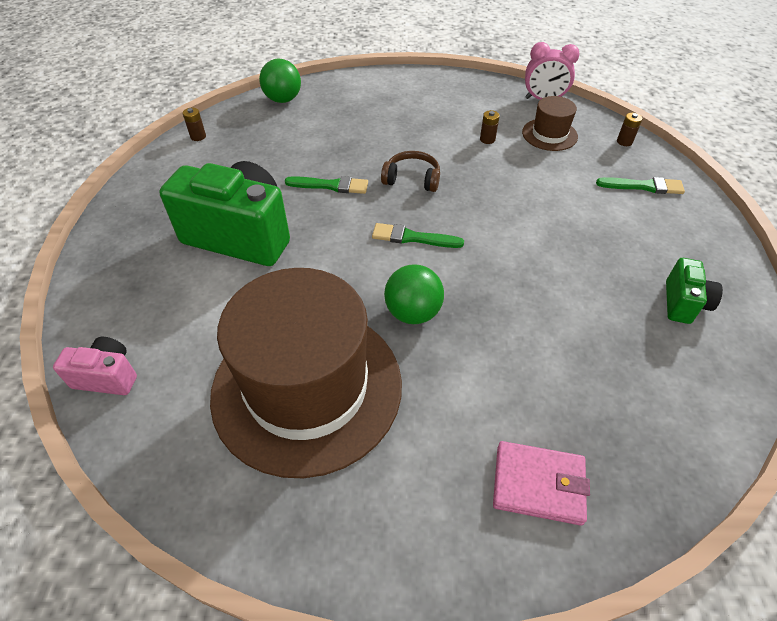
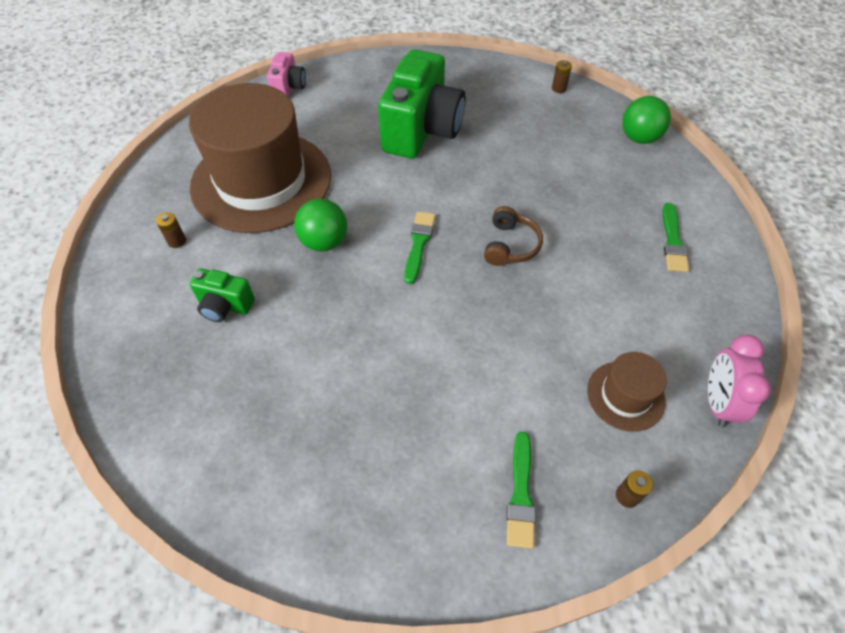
camera: 90 degrees right, 5 degrees up
green brush [285,176,368,194] -> green brush moved to [663,203,689,273]
brown battery [480,110,500,144] -> brown battery moved to [156,212,186,248]
pink wallet [493,441,590,526] -> none
green camera [666,258,723,324] -> green camera moved to [190,268,255,322]

